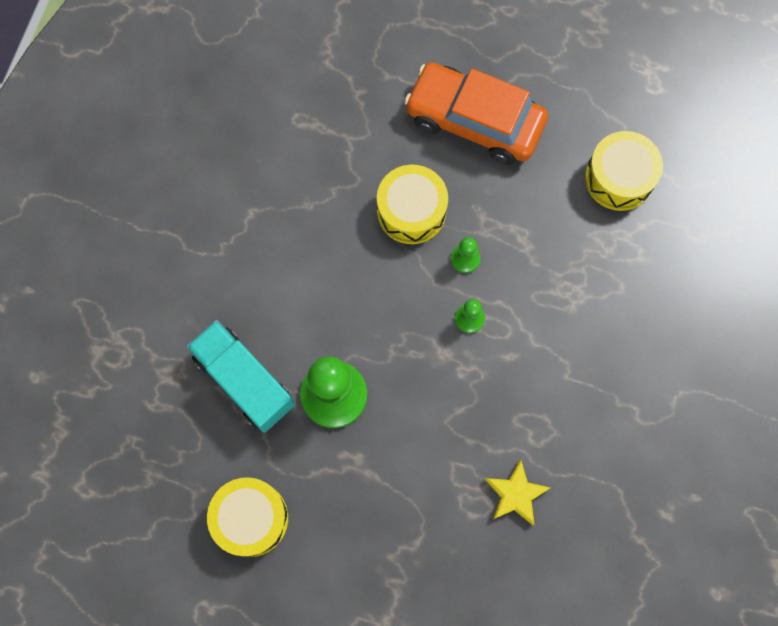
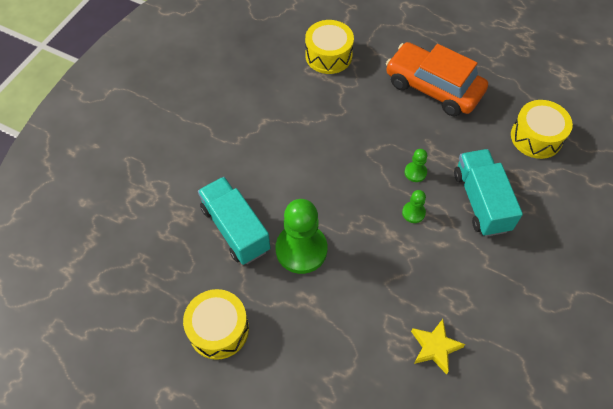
camera: 10 degrees right, 15 degrees down
yellow drum [377,165,448,244] -> yellow drum moved to [305,20,354,74]
none -> turquoise truck [454,149,523,237]

